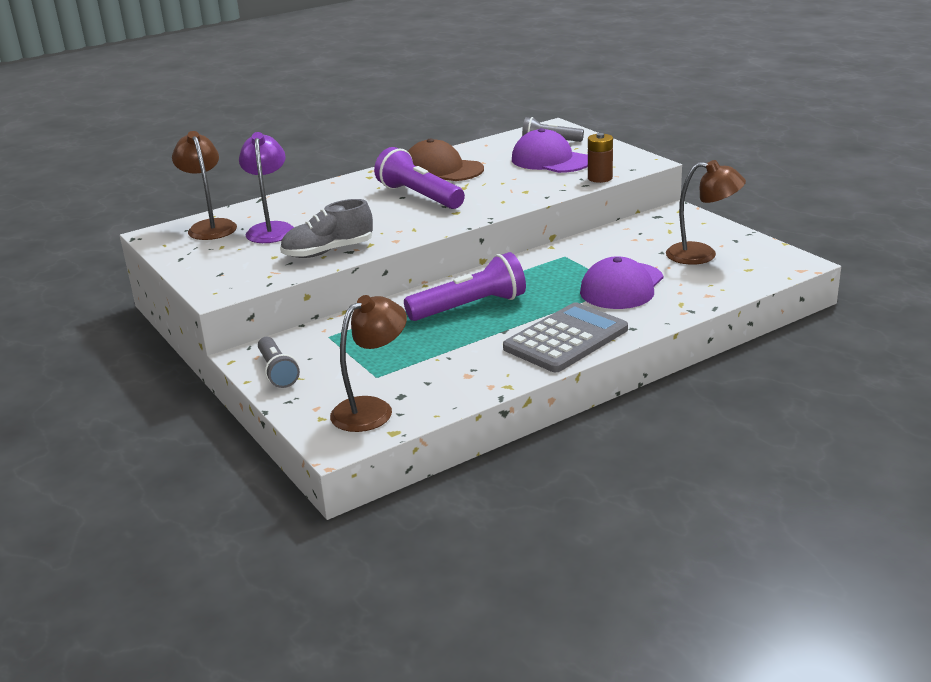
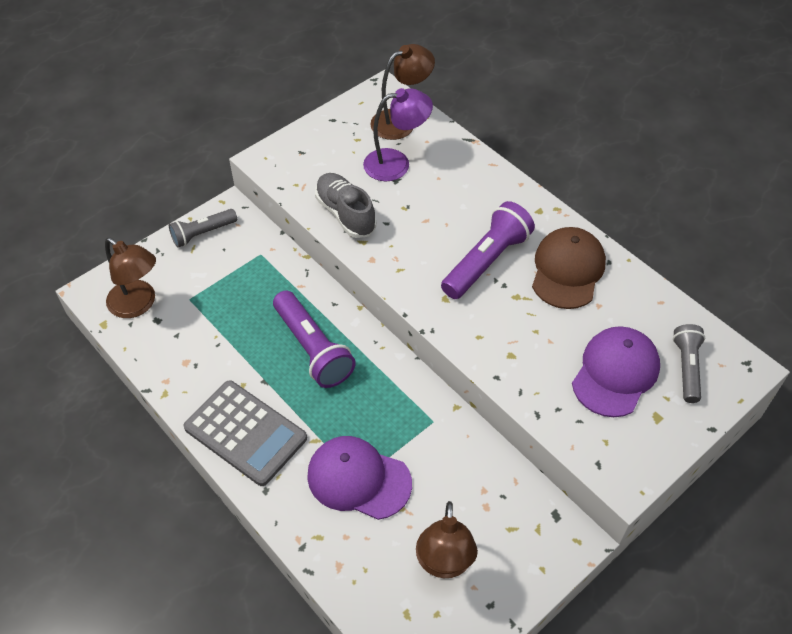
camera: 80 degrees right, 25 degrees up
brown battery [588,133,613,183] -> none

